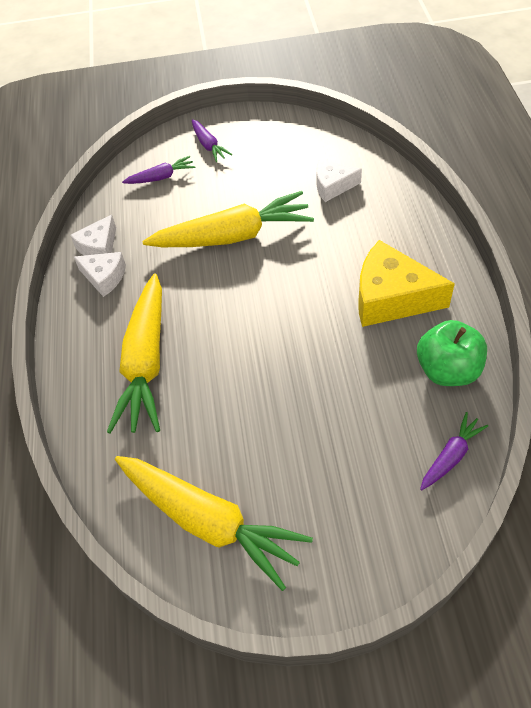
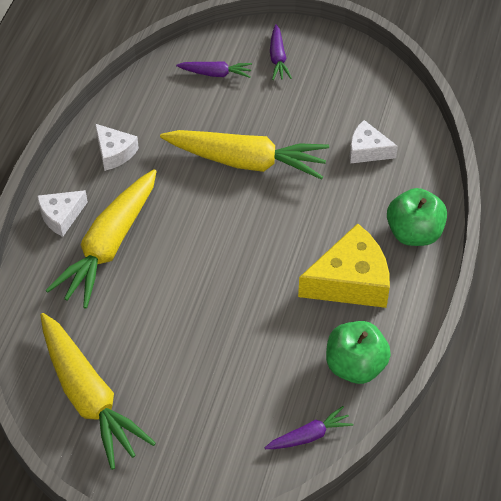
camera: 20 degrees right, 0 degrees up
white cheese [70,215,116,256] -> white cheese moved to [37,190,88,237]
yellow cheese [359,240,455,327] -> yellow cheese turned 120 degrees clockwise [298,223,390,308]
none -> green apple [387,188,447,246]

